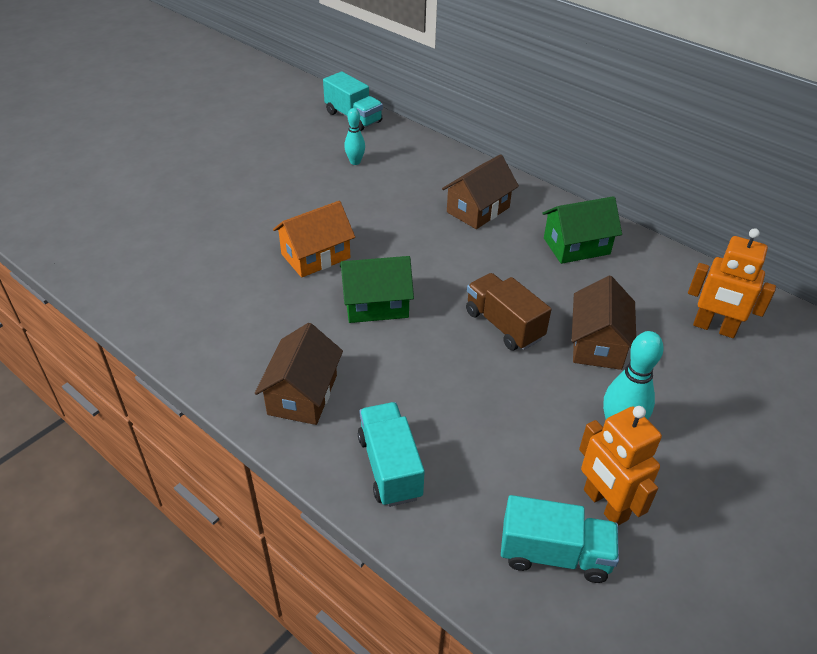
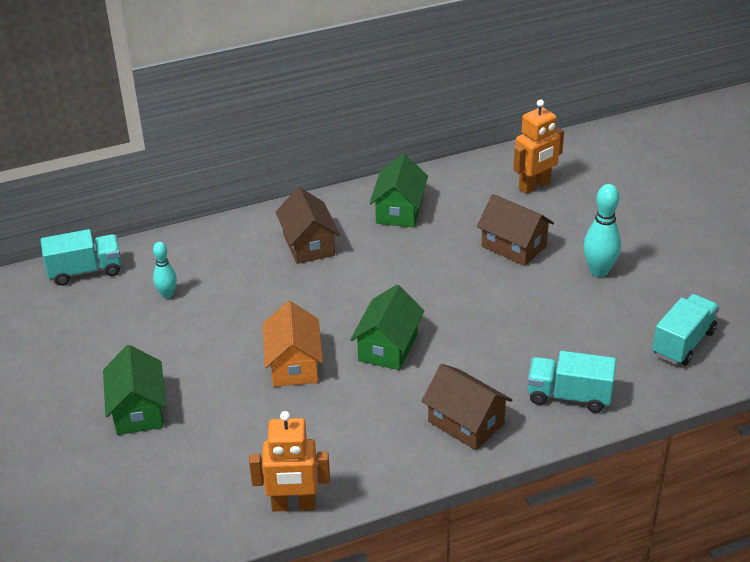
camera: 60 degrees left, 5 degrees down
brown truck [466,273,551,351] -> none
orange robot [579,406,662,526] -> orange robot moved to [249,411,330,512]
none -> green house [103,345,166,435]

